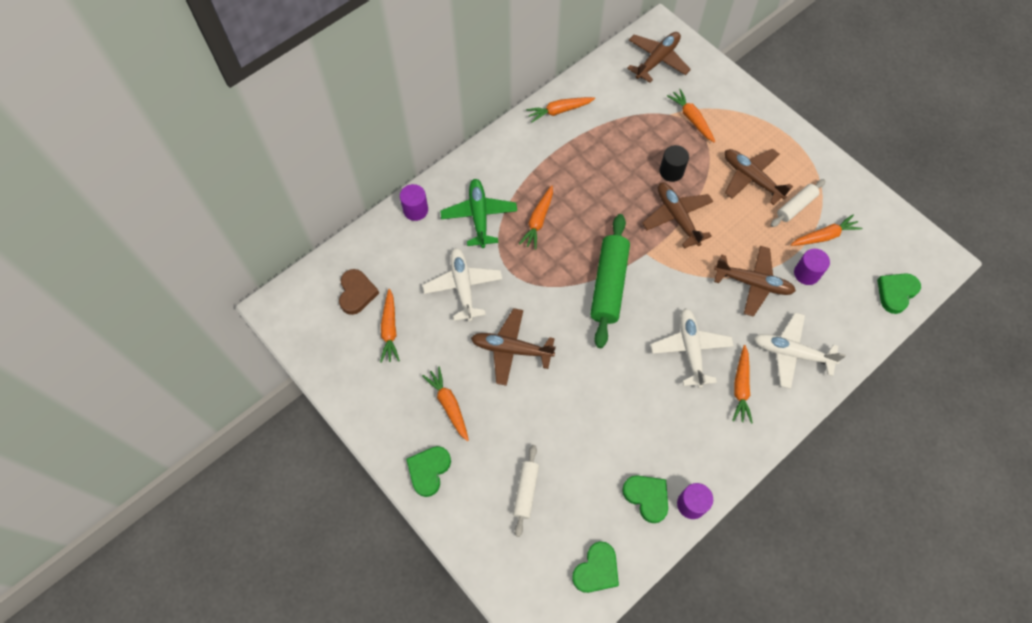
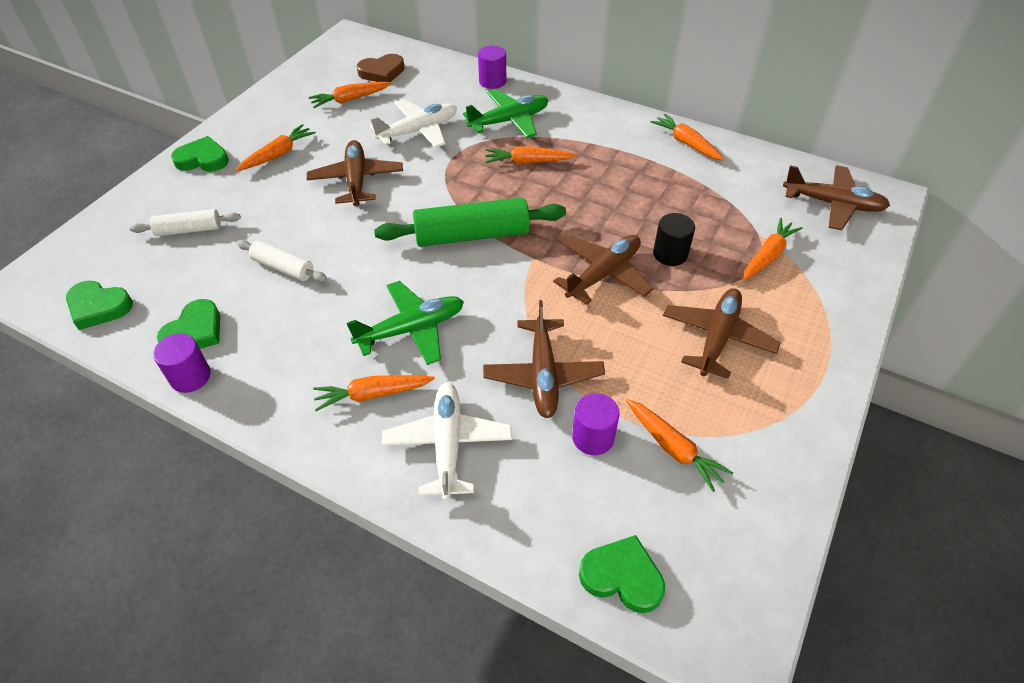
camera: 70 degrees right, 15 degrees down
white plane [651,308,734,388] -> green plane [347,281,464,365]
white rolling pin [771,179,826,227] -> white rolling pin moved to [237,240,327,282]

